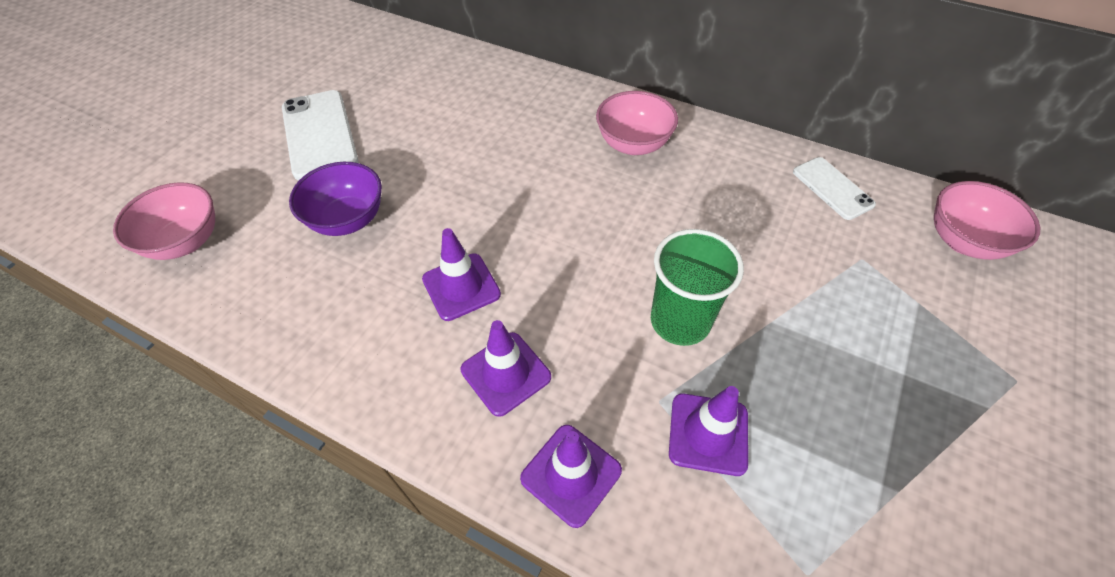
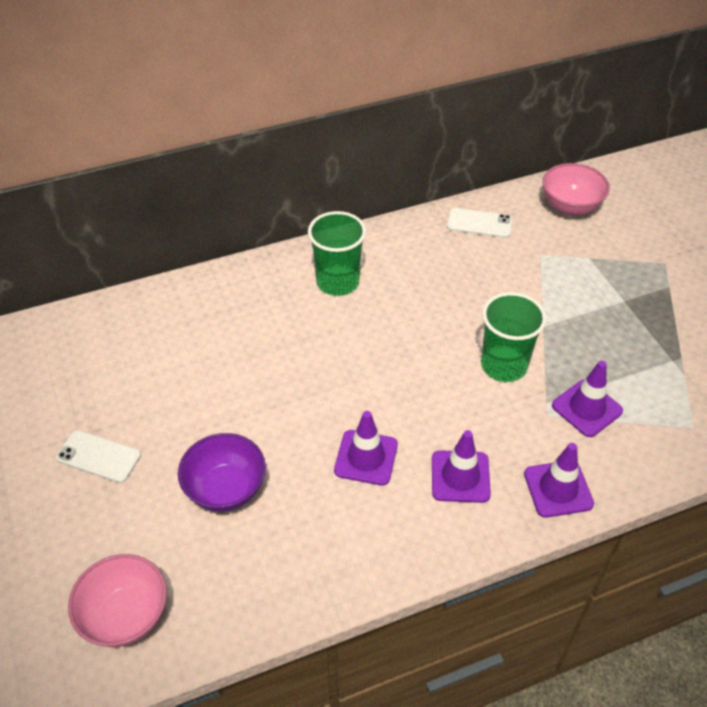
camera: 50 degrees left, 5 degrees down
white phone [282,90,358,180] -> white phone [56,430,141,483], size x0.60
pink bowl [596,91,678,155] -> green cup [308,211,366,296]

